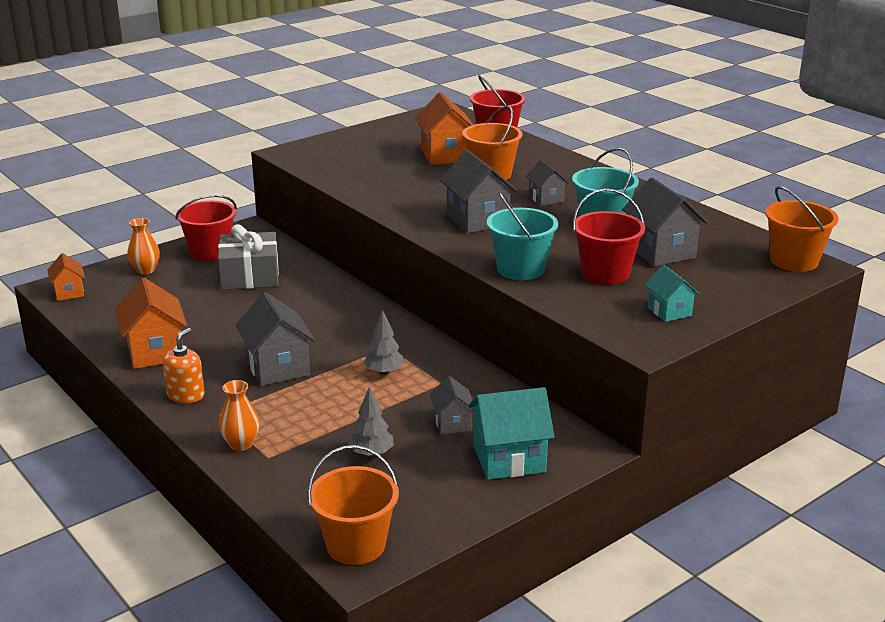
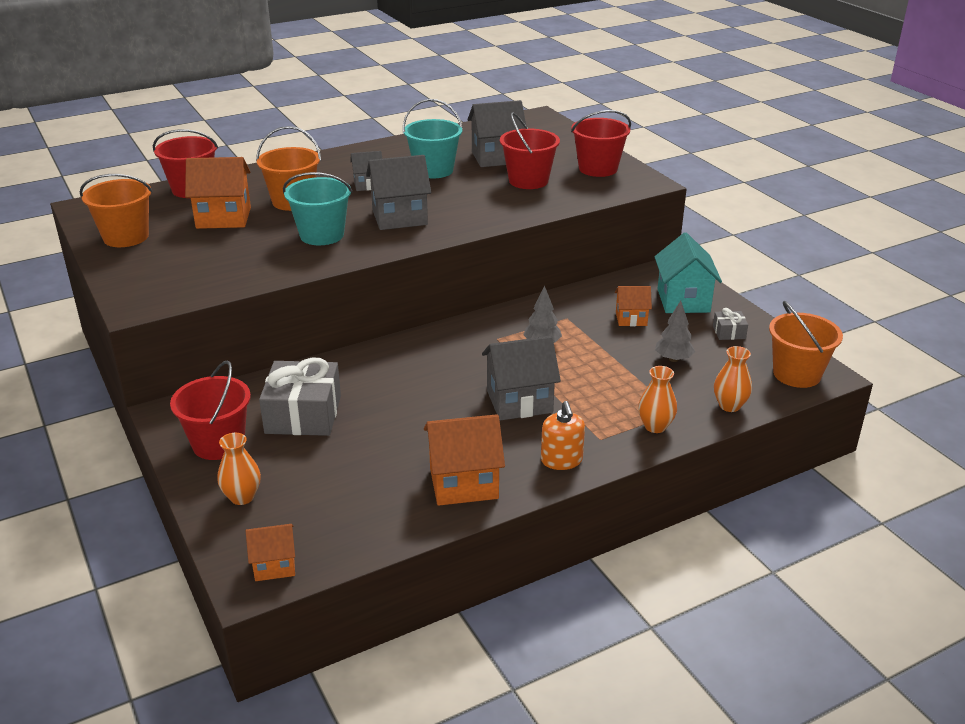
camera: 80 degrees left, 5 degrees up
orange soap dispenser [162,328,205,403] -> orange soap dispenser turned 135 degrees counterclockwise [541,401,585,470]
grey house [430,376,474,435] -> orange house [615,286,652,326]
turquoise bucket [487,192,558,280] -> turquoise bucket moved to [283,172,353,245]
turquoise house [645,265,699,322] -> red bucket [571,110,631,177]
orange bucket [765,186,838,272] -> orange bucket moved to [80,174,153,247]
none -> grey gift [713,308,748,340]
none -> orange vase [714,346,752,412]

